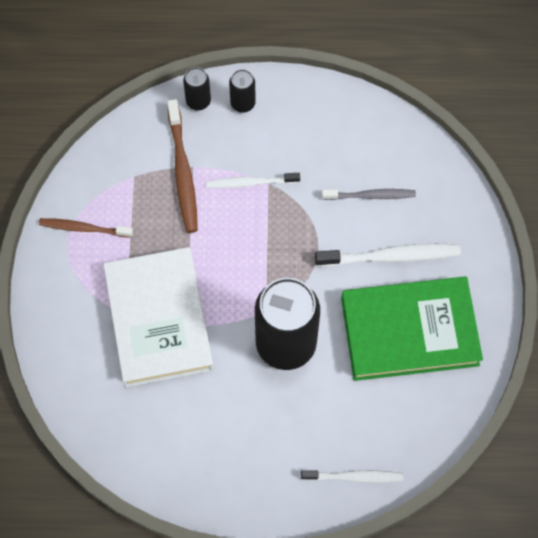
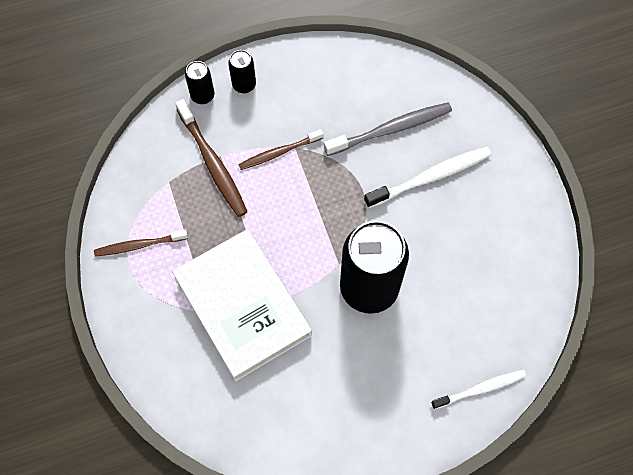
camera: 20 degrees left, 0 degrees up
white toothbrush [207,173,300,188] -> brown toothbrush [238,129,323,170]
grey toothbrush [322,189,416,200] -> grey toothbrush [324,102,452,156], size x1.53
green book [341,277,483,381] -> none

